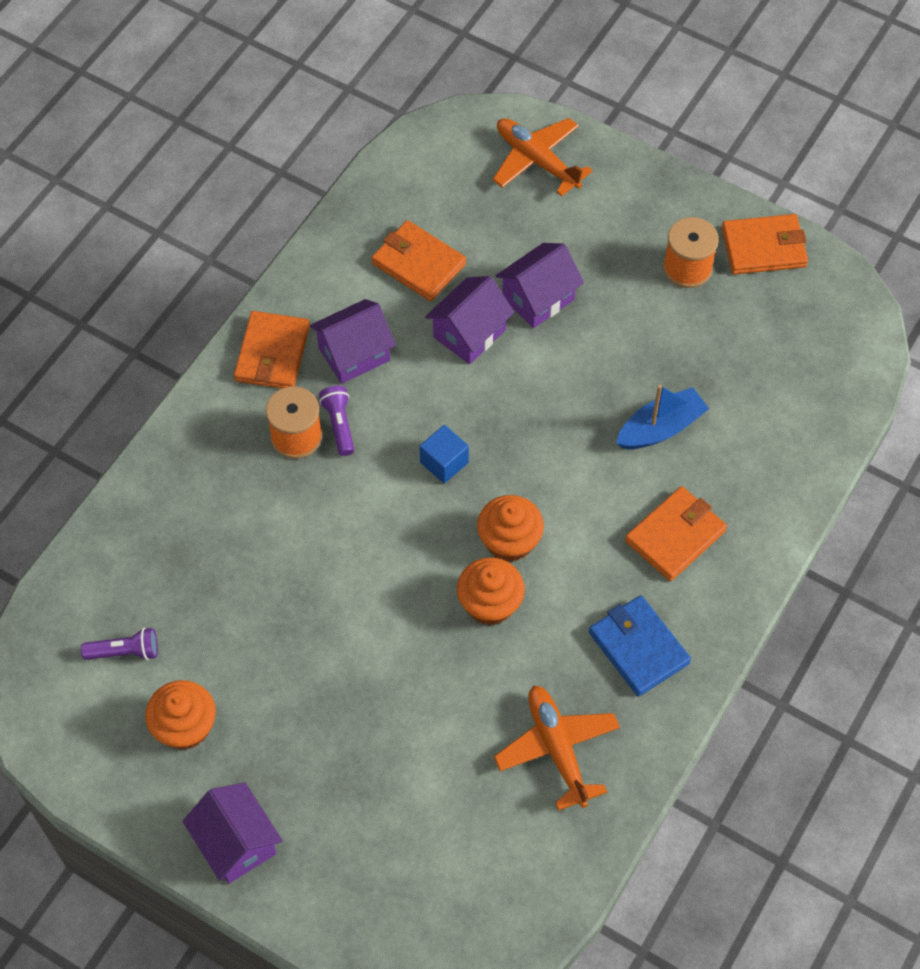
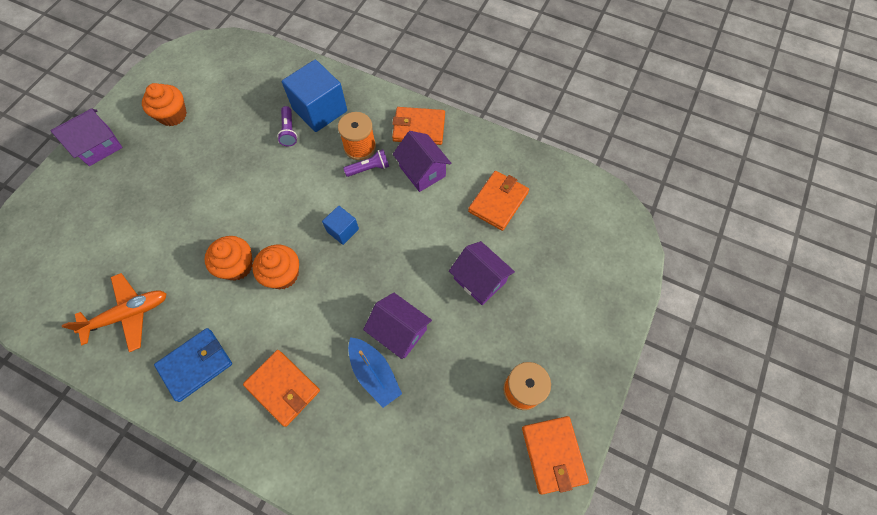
camera: 85 degrees right, 5 degrees up
purple flashlight [81,628,158,660] -> purple flashlight moved to [277,106,297,146]
purple house [425,276,514,364] -> purple house moved to [363,293,432,359]
orange plane [493,118,592,196] -> none
none -> blue cube [282,60,347,132]

